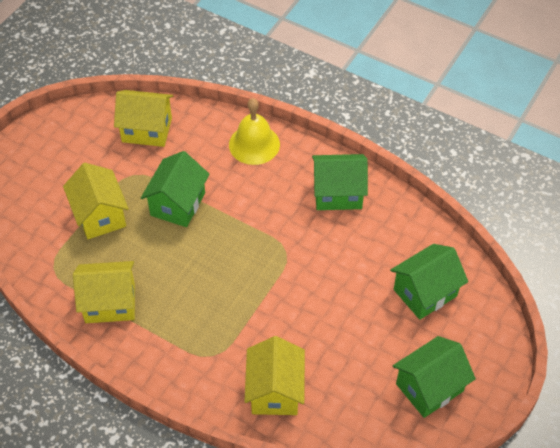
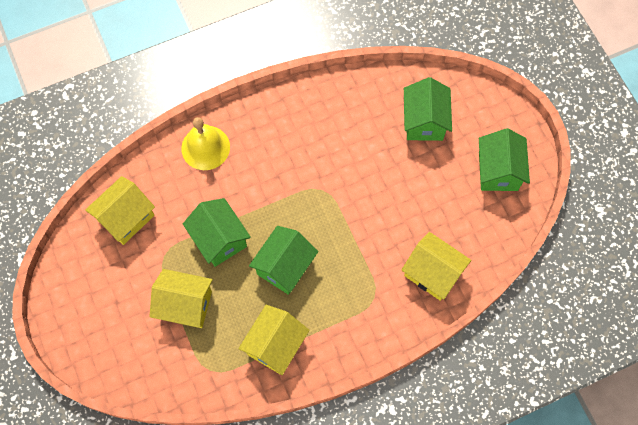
camera: 55 degrees left, 15 degrees up
green house [312,154,368,210] -> green house moved to [249,226,319,295]

